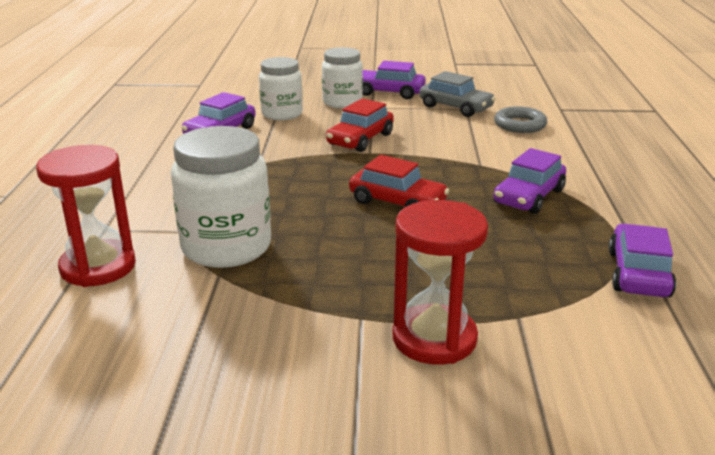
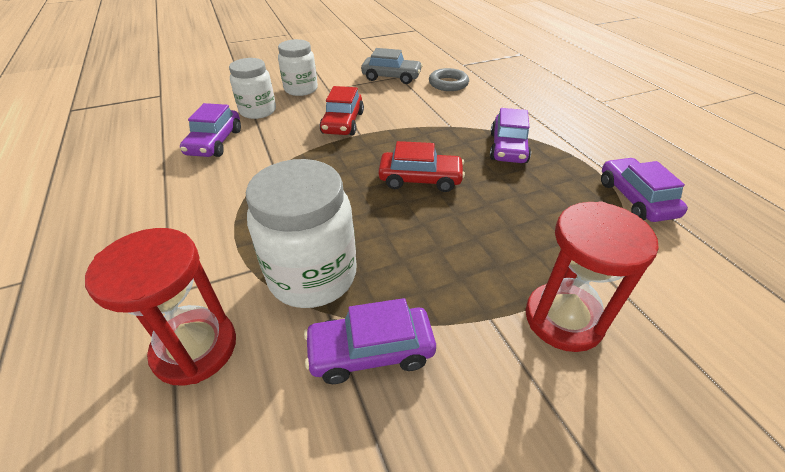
camera: 25 degrees left, 15 degrees up
purple car [363,61,426,99] -> purple car moved to [304,298,436,384]

